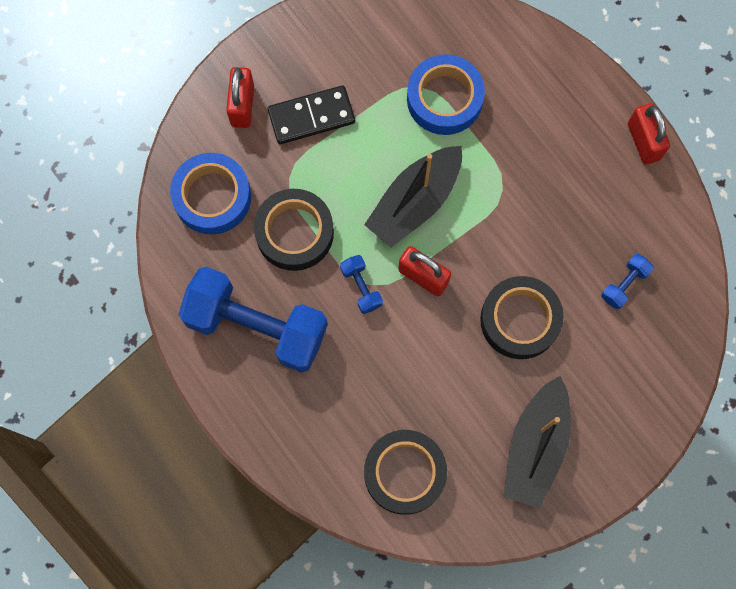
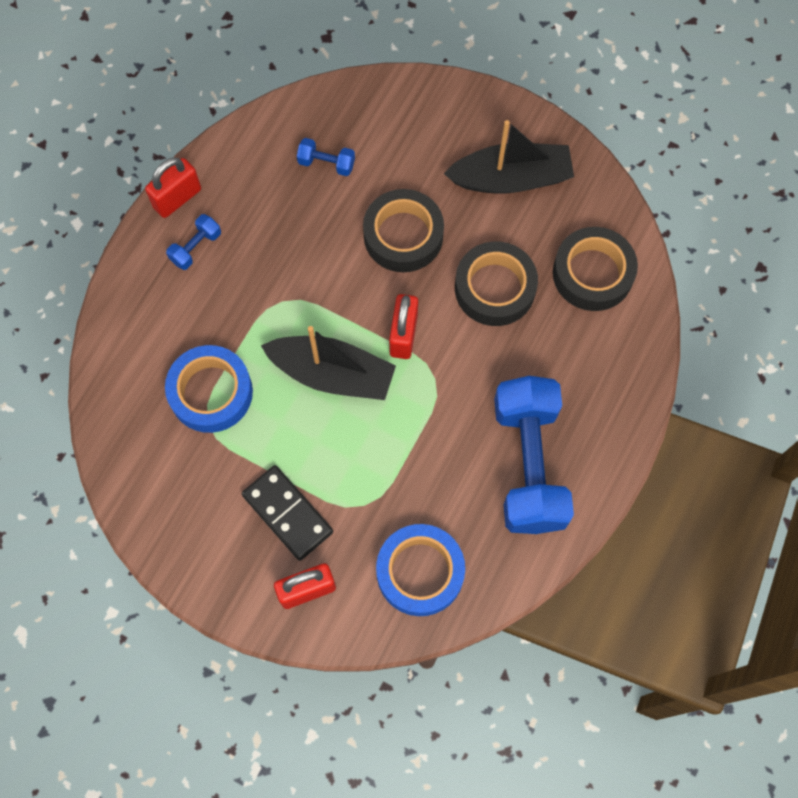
camera: 115 degrees left, 5 degrees down
black tape [254,189,334,271] -> black tape moved to [455,241,538,326]
blue dumbbell [340,255,383,314] -> blue dumbbell moved to [166,214,221,270]

